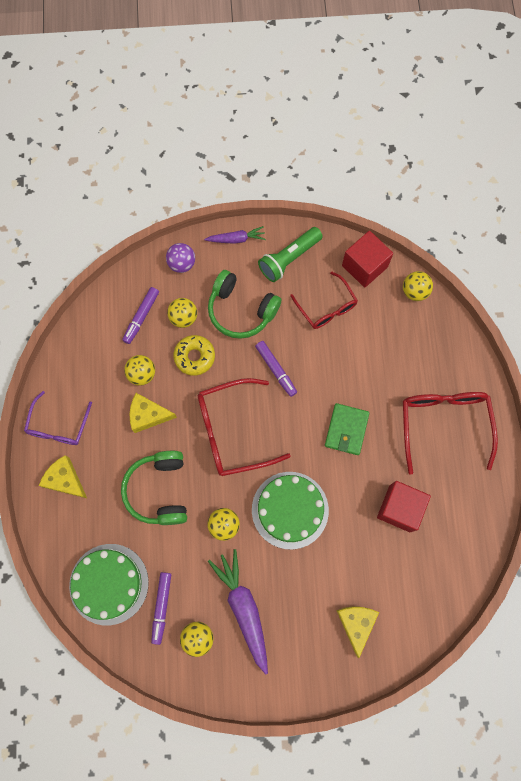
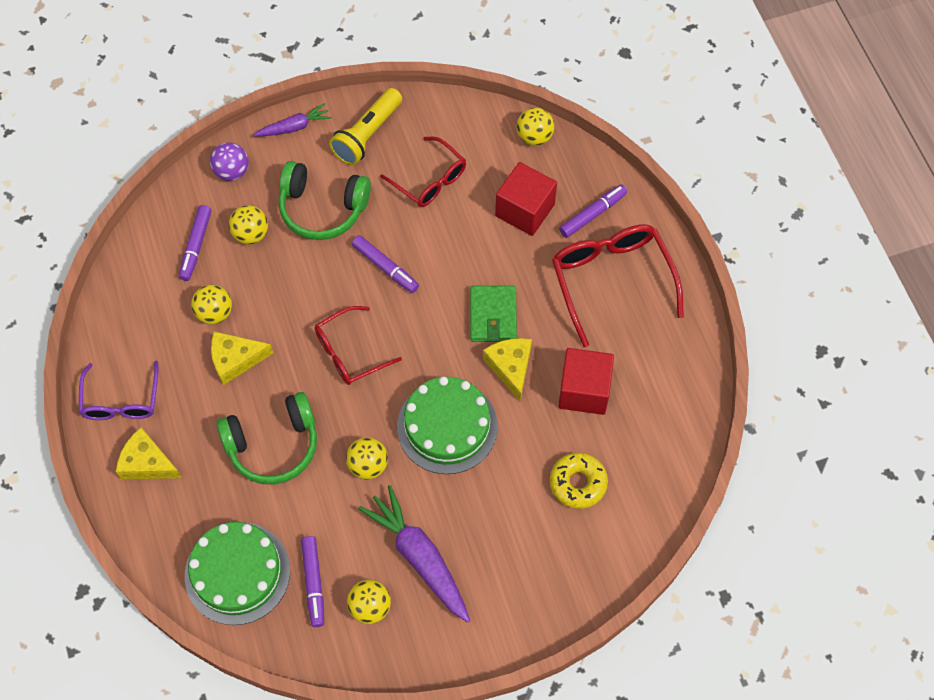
camera: 15 degrees left, 10 degrees down
green headphones [121,451,187,525] -> green headphones turned 90 degrees counterclockwise [216,392,317,485]
yellow donut [173,335,215,376] -> yellow donut moved to [550,453,608,509]
red glasses [198,378,290,476] -> red glasses [315,306,402,385], size x0.64
green flashlight [258,227,323,282] -> yellow flashlight [329,88,402,165]
yellow cheese [336,606,379,658] -> yellow cheese moved to [483,338,532,401]
red cube [342,231,393,288] -> red cube moved to [495,162,557,236]
none -> purple marker [559,184,627,238]

